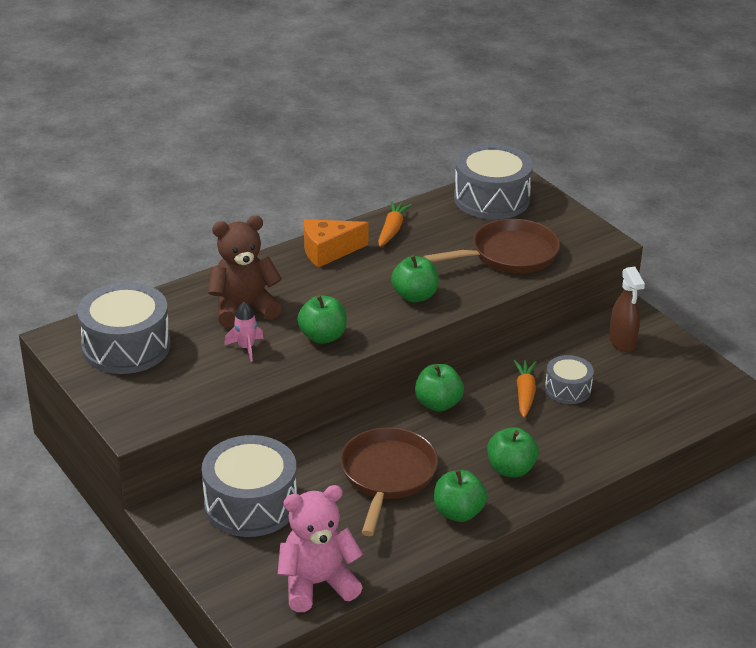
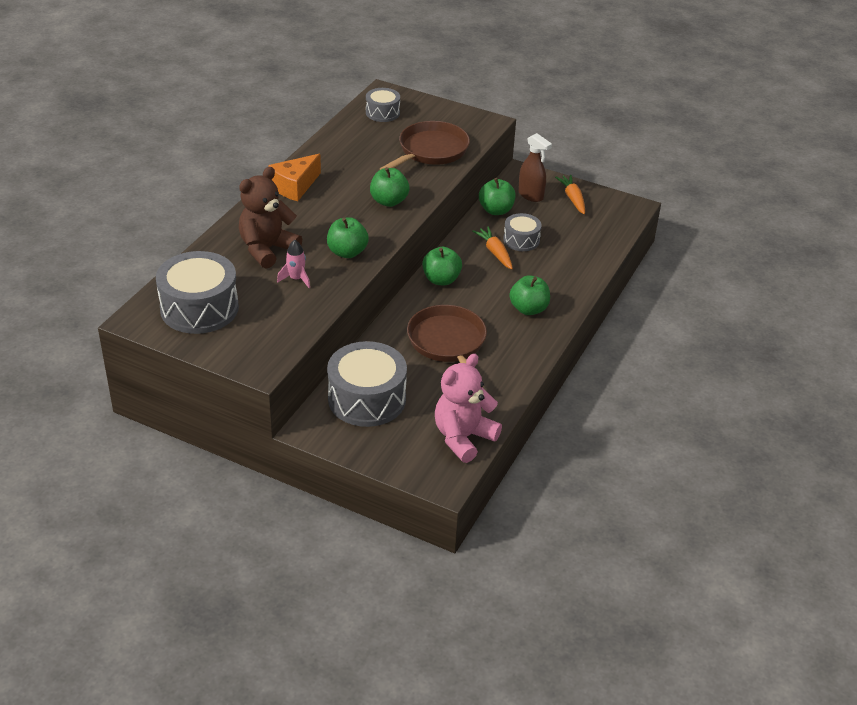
camera: 30 degrees left, 5 degrees up
orange carrot [378,201,412,247] -> orange carrot moved to [555,175,585,214]
green apple [434,469,487,522] -> green apple moved to [479,178,516,215]
grey drum [454,144,533,220] -> grey drum [366,88,400,122], size x0.55

